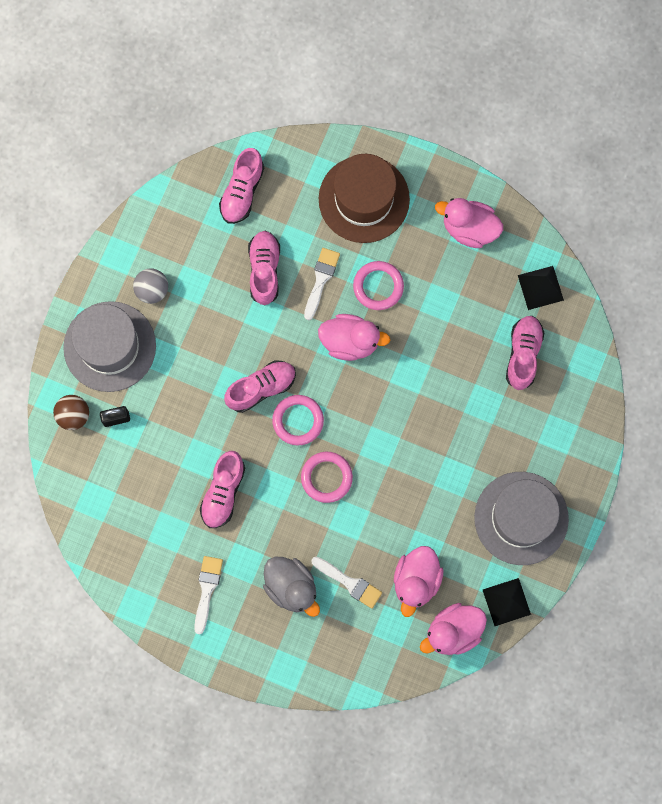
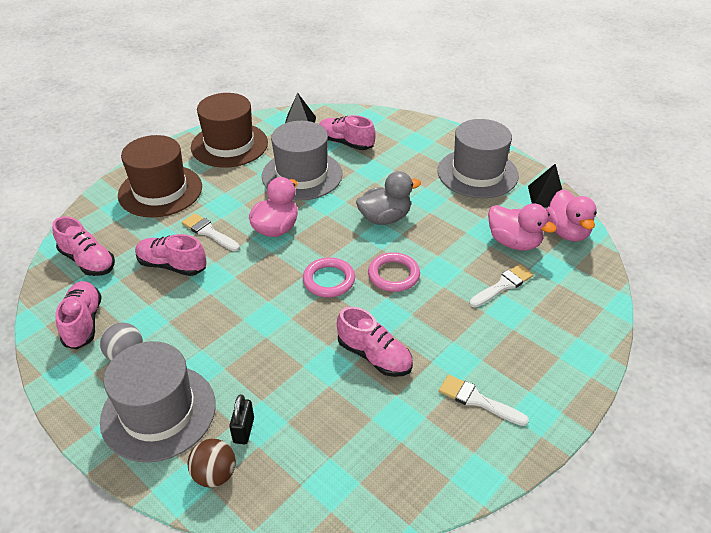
camera: 70 degrees left, 35 degrees down
pink shoe [224,360,296,413] -> pink shoe moved to [56,281,102,349]
grey duck [263,557,320,617] -> grey duck moved to [356,171,421,225]
pink ring [353,261,404,310] -> none
pink duck [435,198,503,248] -> brown hat [191,93,268,168]
none -> grey hat [262,121,343,200]

